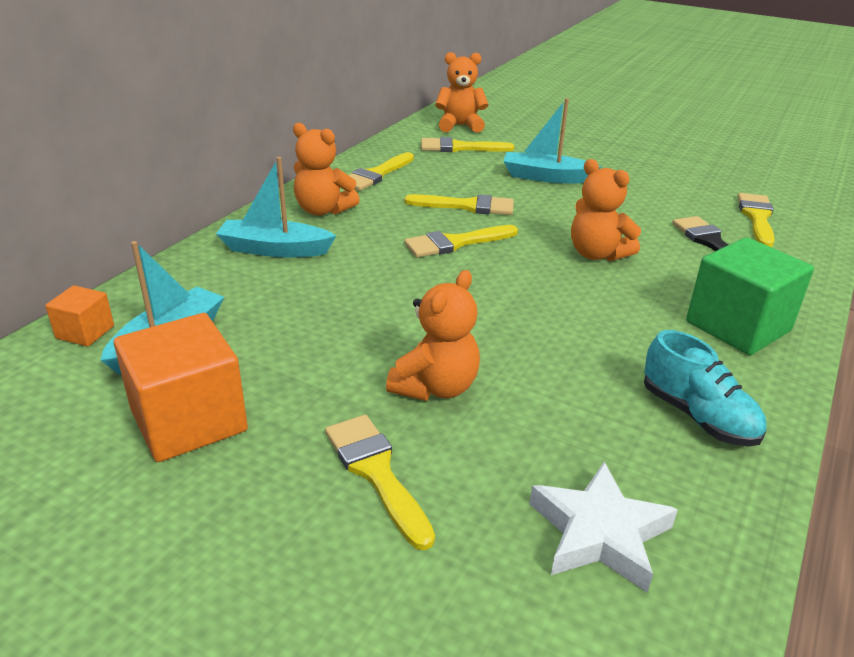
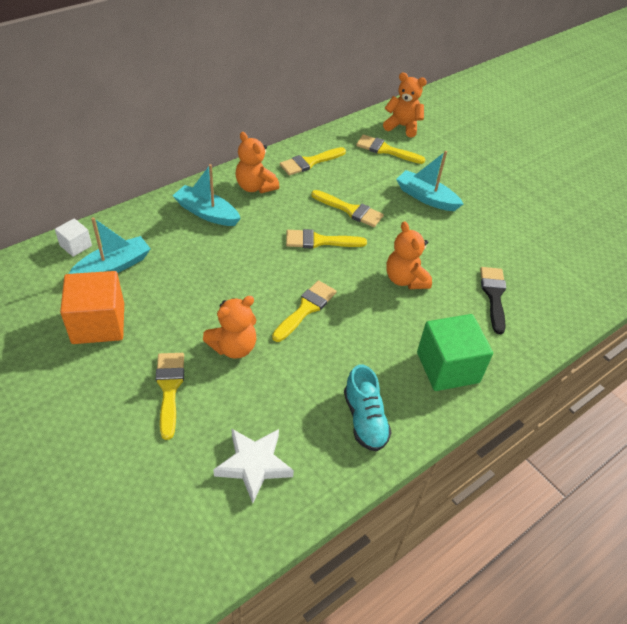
camera: 20 degrees right, 15 degrees up
orange cube [45,285,114,346] -> white cube [55,219,92,257]
yellow brush [738,193,775,247] -> yellow brush moved to [272,280,337,342]

